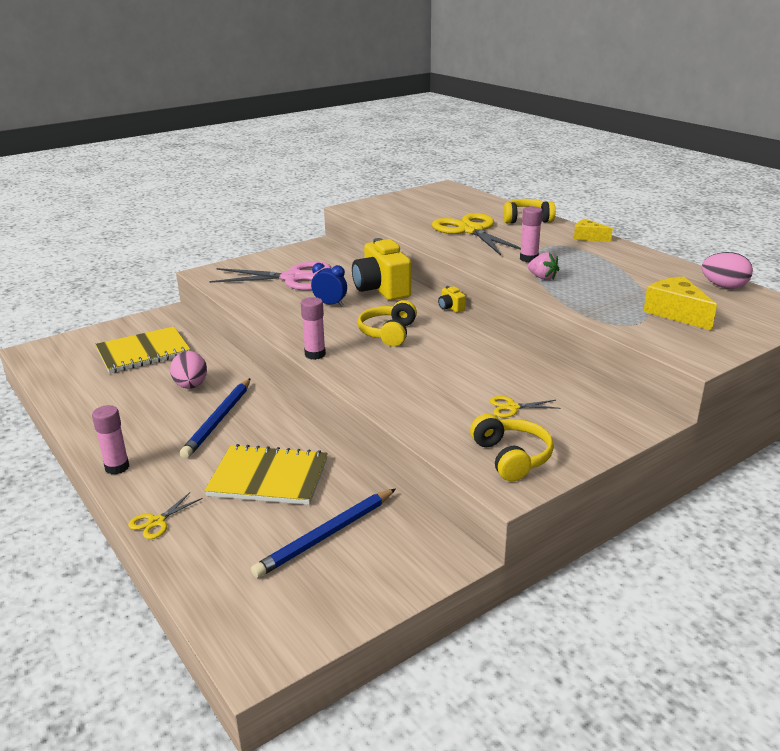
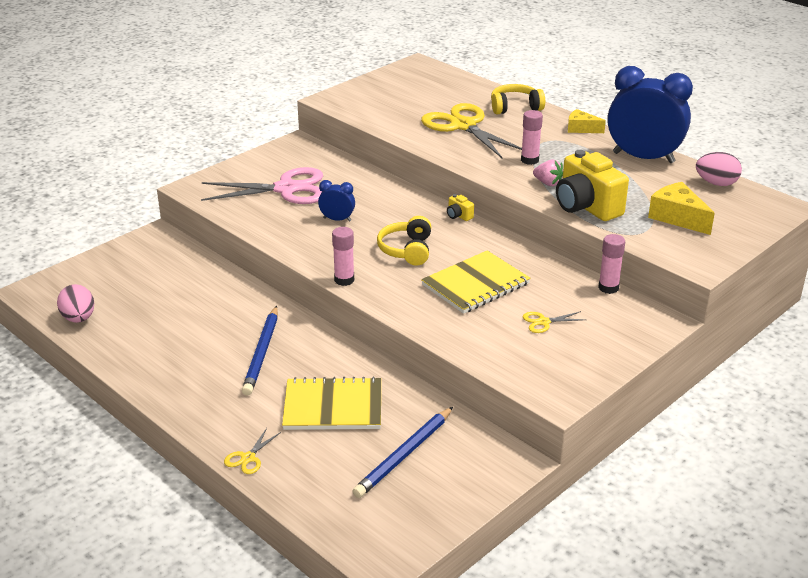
camera: 10 degrees left, 5 degrees up
pink glue stick [92,405,129,475] -> pink glue stick moved to [598,234,625,294]
yellow notebook [95,326,190,373] -> yellow notebook moved to [421,250,530,314]
pink egg [170,351,207,389] -> pink egg moved to [57,284,94,323]
yellow camera [352,238,411,301] -> yellow camera moved to [556,150,629,221]
yellow headphones [470,414,554,482] -> none
none -> blue clock [608,66,693,163]

